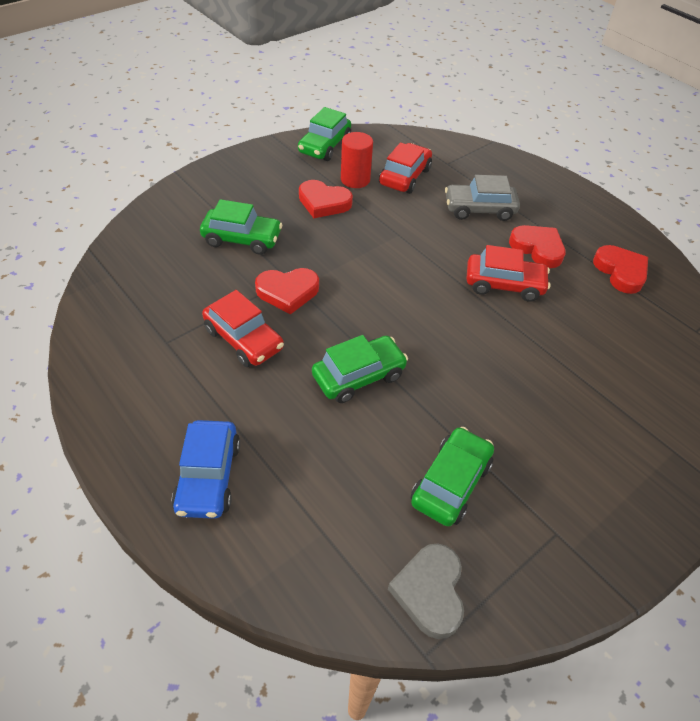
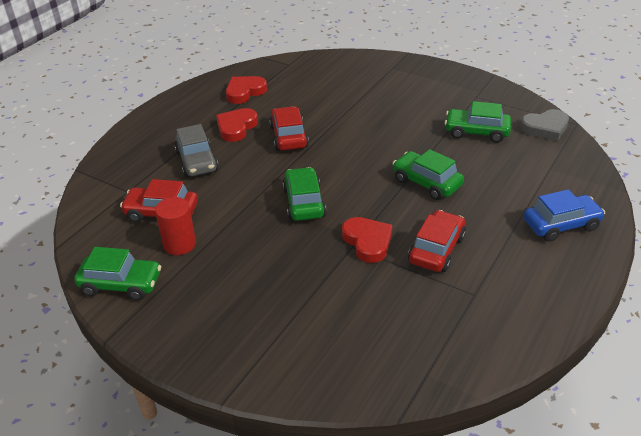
camera: 105 degrees left, 10 degrees down
green car [200,199,282,255] -> green car moved to [282,167,326,221]
red heart [299,180,353,218] -> none

